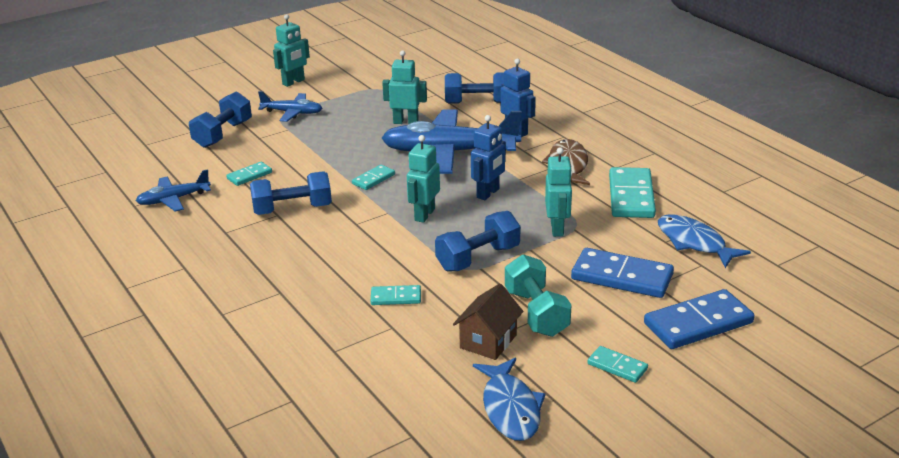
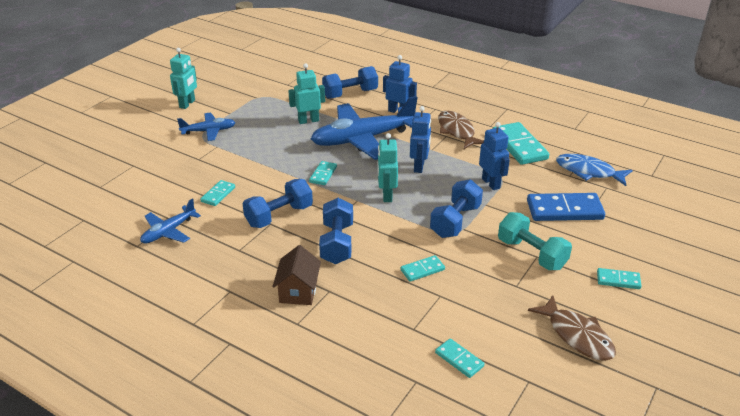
camera: 25 degrees left, 5 degrees up
blue dumbbell [189,91,252,148] -> blue dumbbell moved to [319,198,353,264]
brown house [453,284,523,360] -> brown house moved to [272,245,321,305]
blue fish [473,358,546,441] -> brown fish [528,295,616,361]
turquoise robot [545,147,572,237] -> blue robot [479,122,510,190]
blue domino [644,289,754,349] -> none
none -> turquoise domino [435,338,485,378]

